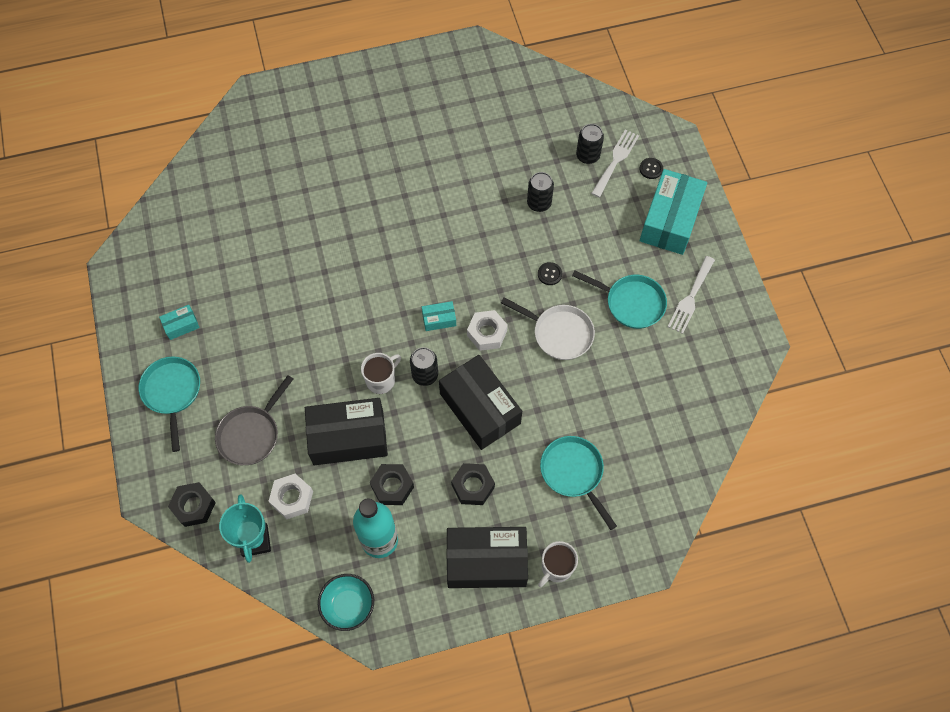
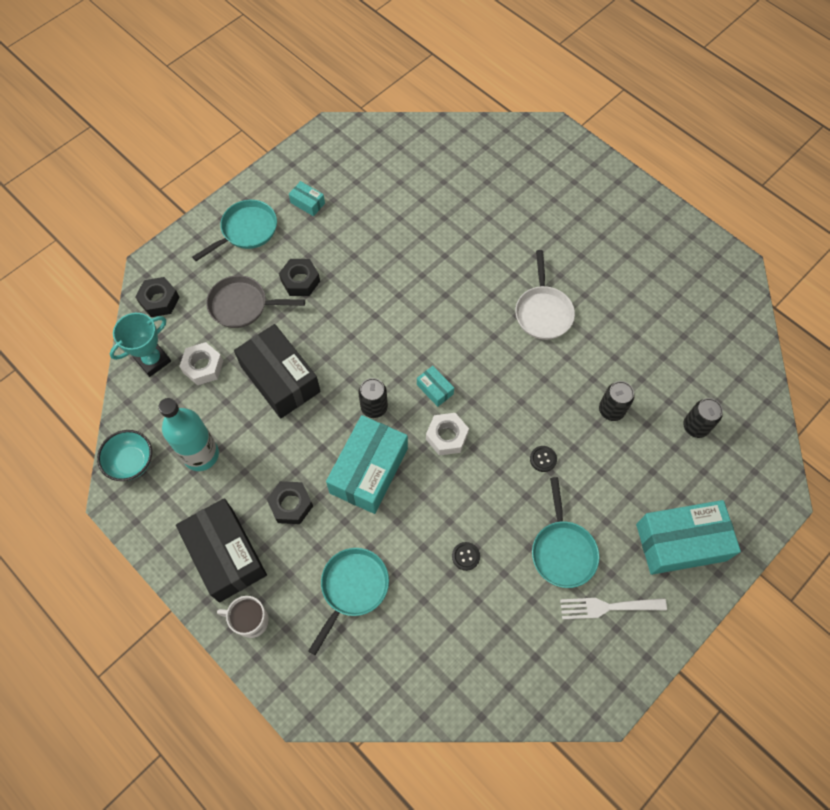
camera: 60 degrees right, 0 degrees up
white mug [361,353,401,394] -> none
black nut [370,464,414,505] -> black nut moved to [279,259,320,296]
black box [439,355,522,450] -> turquoise box [326,415,408,514]
white pan [501,297,595,360] -> white pan moved to [515,250,575,340]
white fork [591,129,639,197] -> none
black button [639,158,663,179] -> black button moved to [452,542,480,571]

